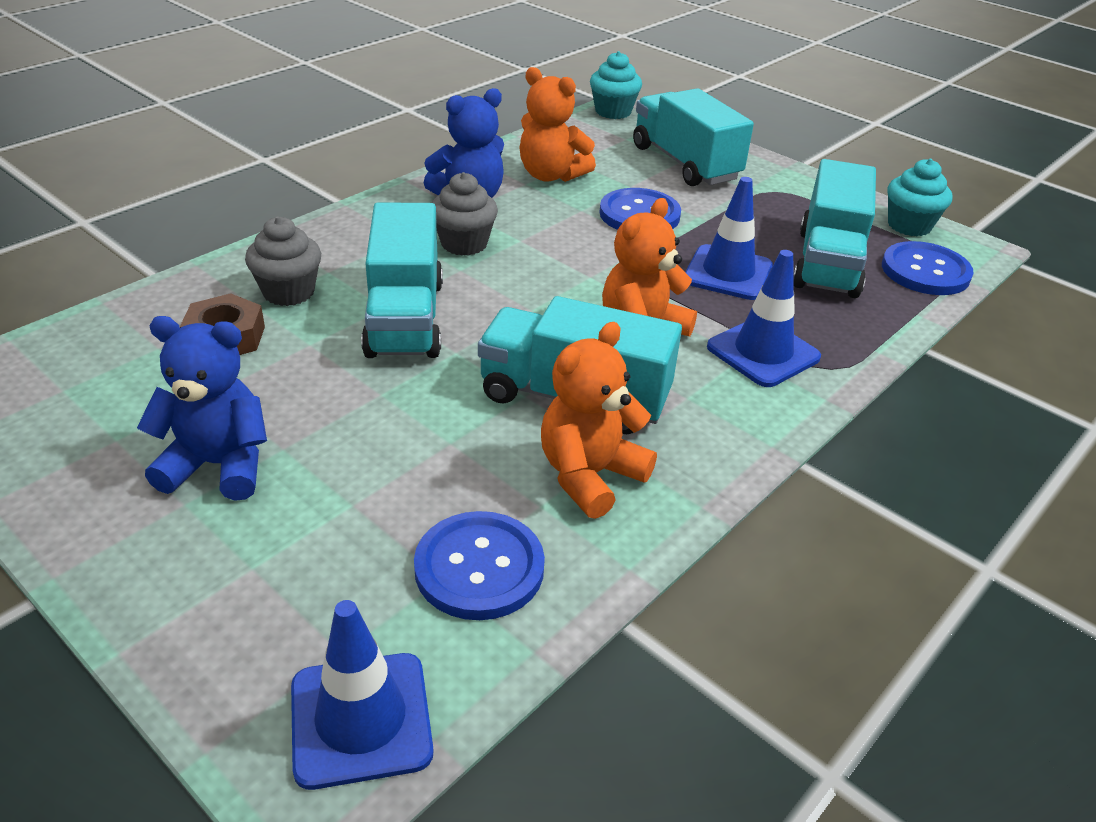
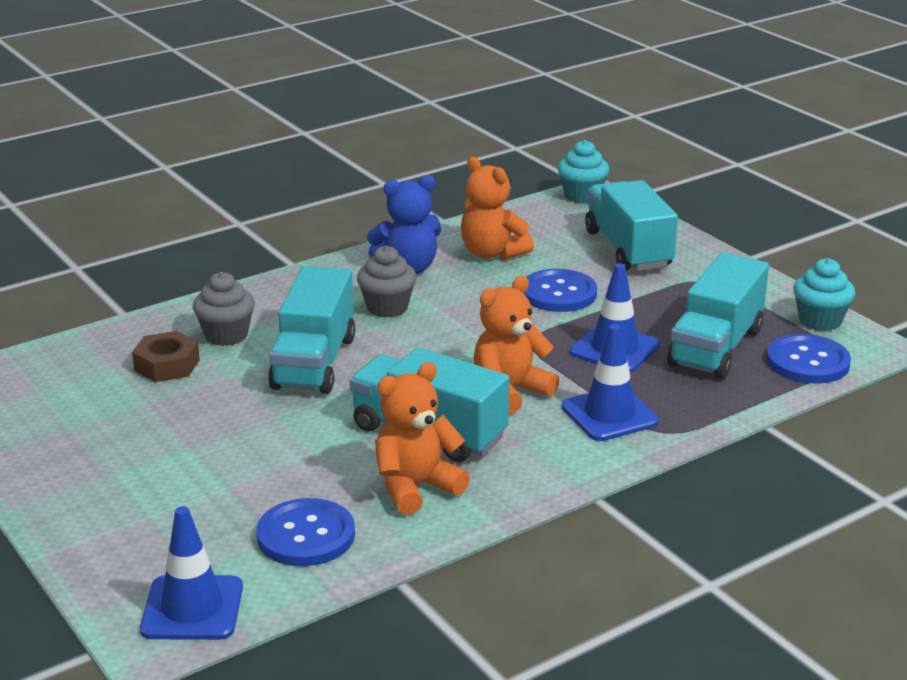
camera: 15 degrees right, 10 degrees down
blue teddy bear [137,316,267,501] -> none

